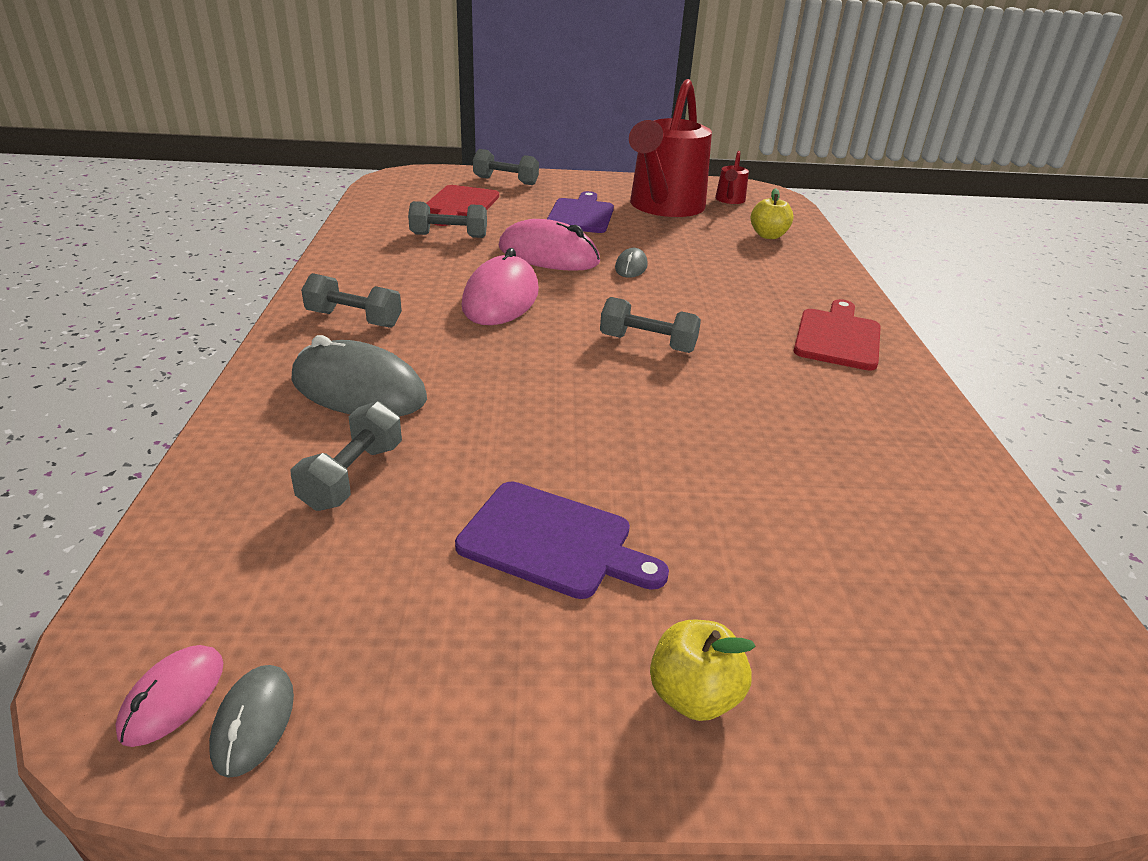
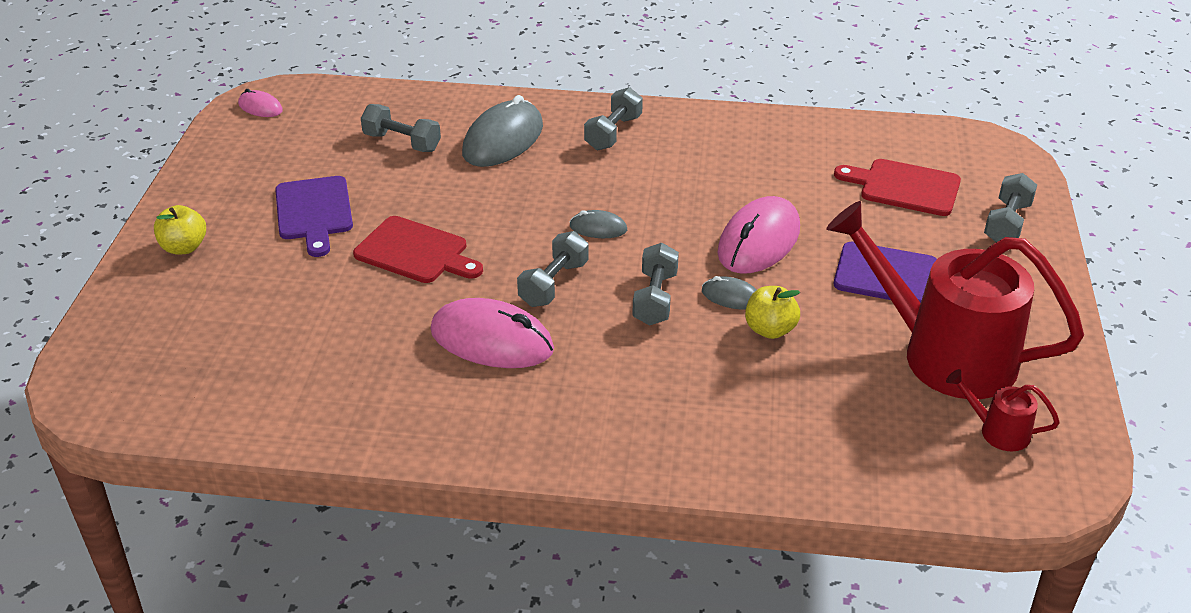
camera: 100 degrees right, 5 degrees up
grey mouse [209,665,294,778] -> grey mouse moved to [570,210,627,238]
grey dumbbell [408,201,487,238] -> grey dumbbell moved to [632,243,679,326]
purple cutting board [455,482,669,599] -> purple cutting board turned 45 degrees counterclockwise [275,176,353,257]
pink mouse [462,248,539,325] -> pink mouse moved to [430,298,554,368]
yellow apple [751,188,793,239] -> yellow apple moved to [745,286,800,339]
red cutting board [794,299,881,371] -> red cutting board moved to [353,216,483,283]

